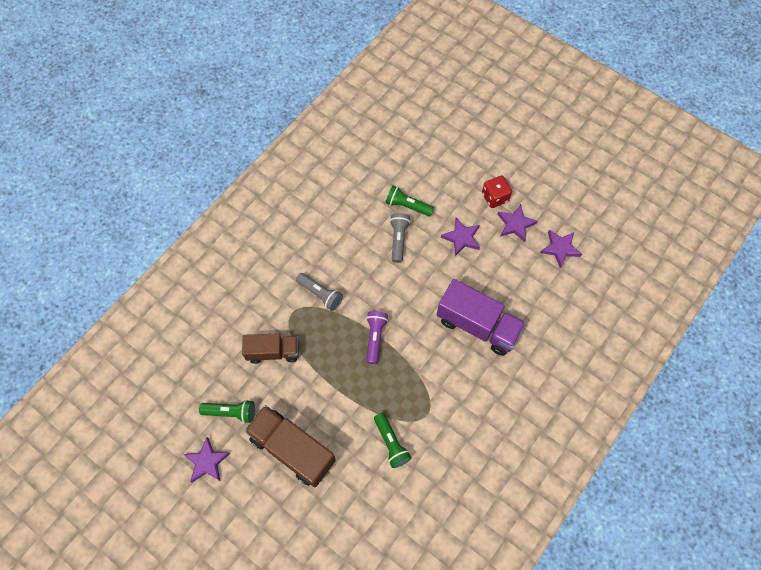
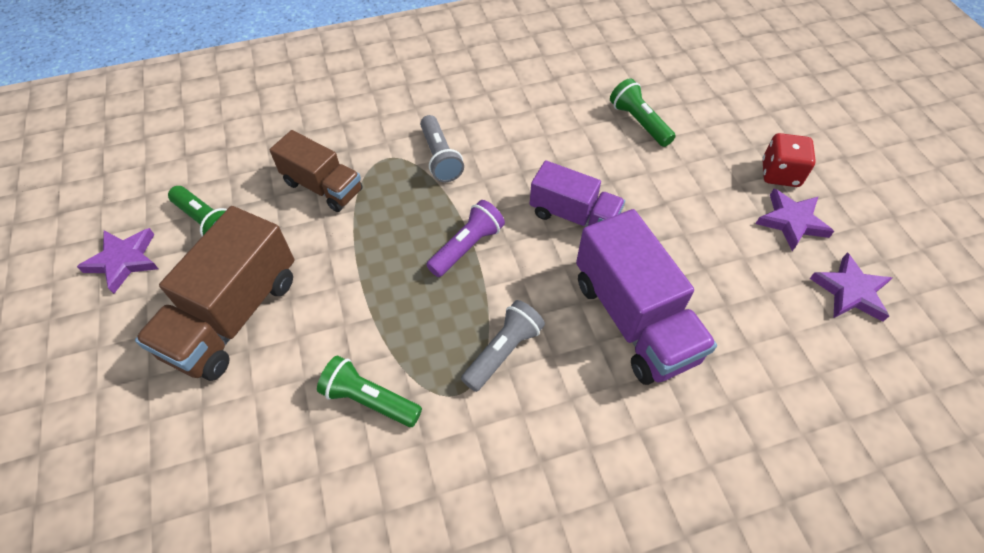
camera: 35 degrees right, 10 degrees down
brown truck [244,405,336,488] -> brown truck turned 135 degrees counterclockwise [135,206,294,381]
green flashlight [374,413,412,468] -> green flashlight turned 105 degrees clockwise [317,355,422,427]
grey flashlight [390,213,411,263] -> grey flashlight moved to [461,300,545,392]
purple star [441,218,480,256] -> none
none -> purple truck [530,160,625,227]

